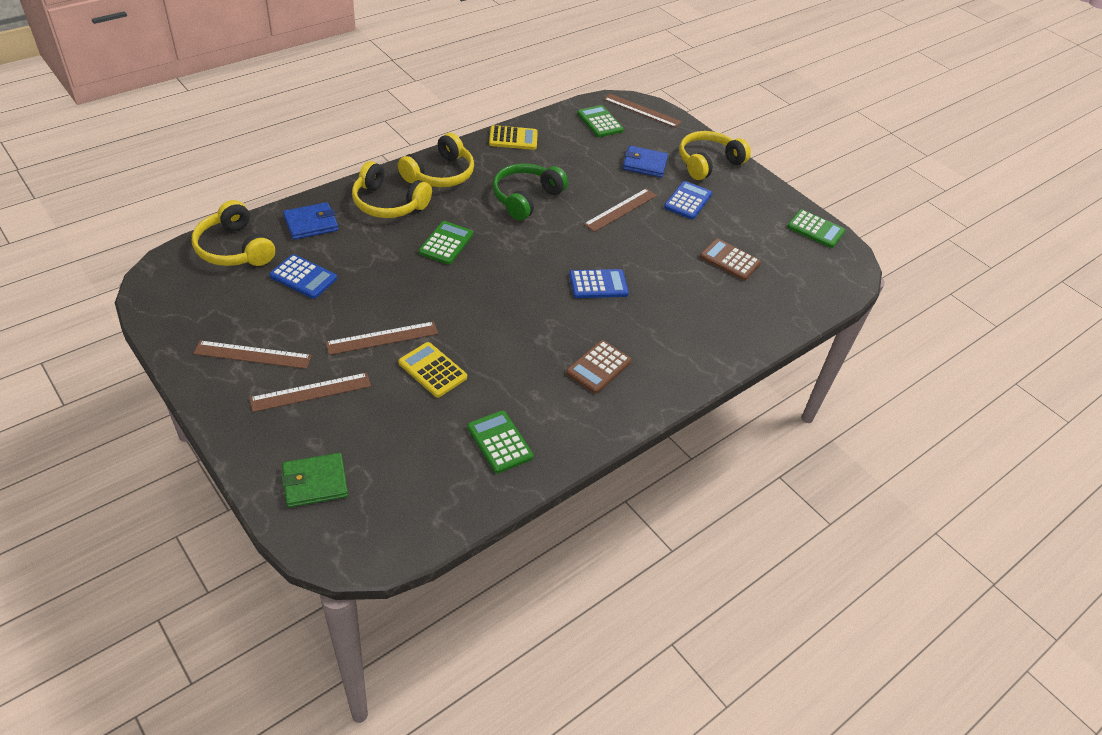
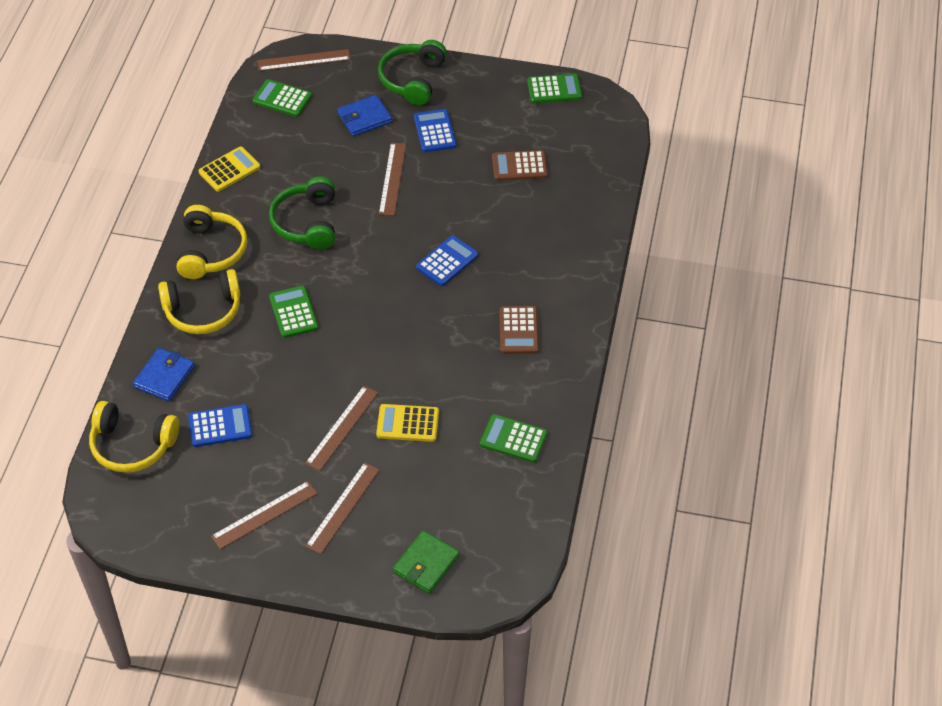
camera: 35 degrees left, 5 degrees up
yellow headphones [679,131,751,180] -> green headphones [378,40,447,105]

